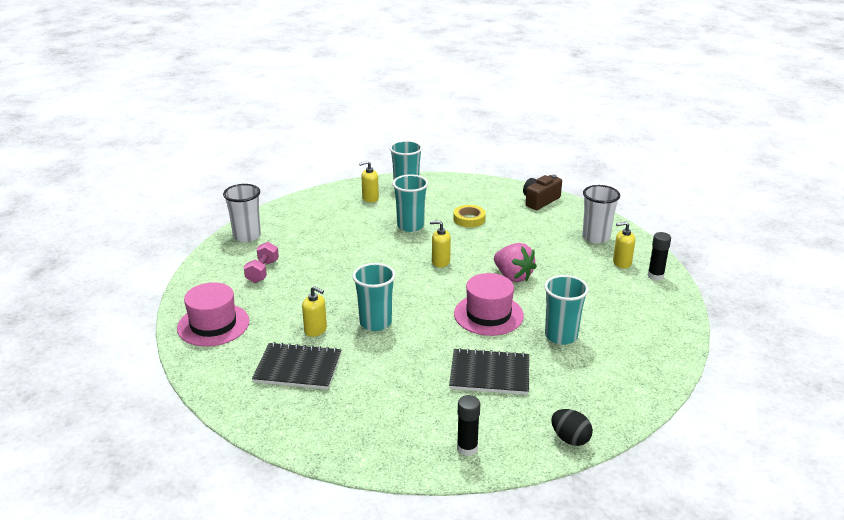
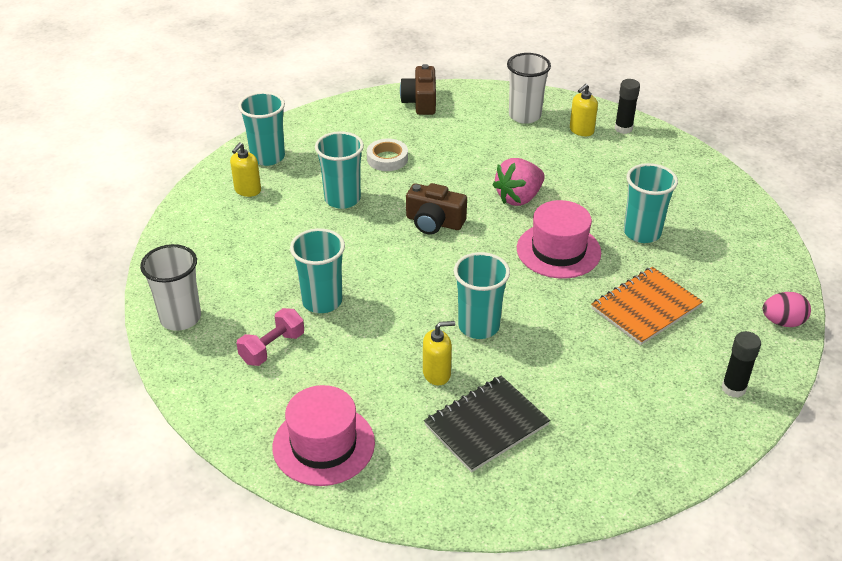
camera: 45 degrees left, 10 degrees up
pink dumbbell [244,242,279,283] -> pink dumbbell turned 75 degrees clockwise [236,308,304,366]
yellow soap dispenser [430,221,451,268] -> brown camera [406,183,467,235]
black notebook [449,348,529,395] -> orange notebook [591,267,703,345]
yellow tape [453,205,486,227] -> white tape [367,139,408,171]
pink strawberry [494,243,537,282] -> pink strawberry turned 135 degrees clockwise [492,158,545,206]
black egg [551,409,593,446] -> pink egg [763,292,811,327]
none -> turquoise cup [290,228,345,313]

